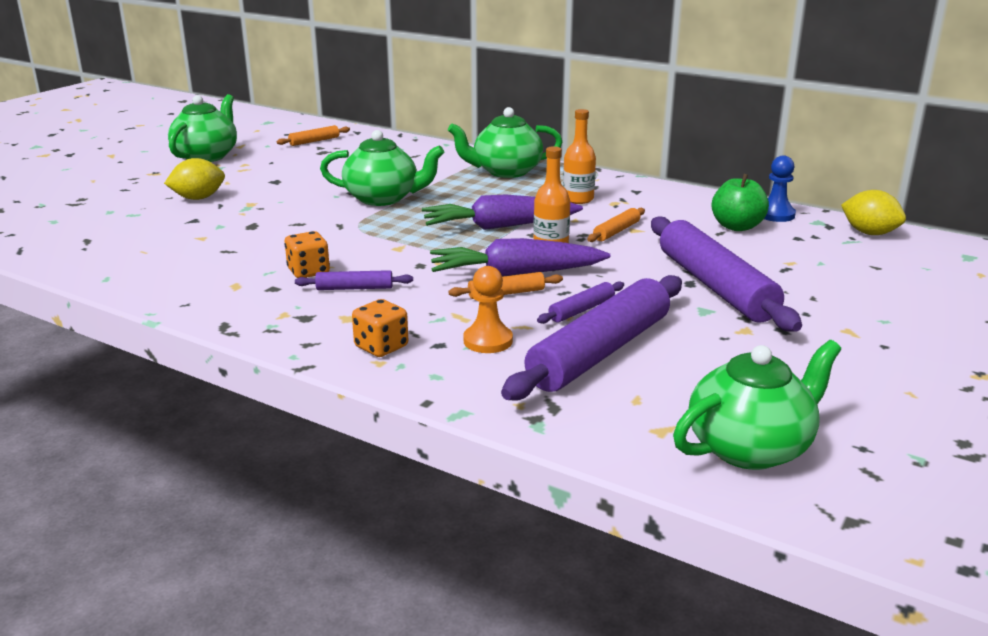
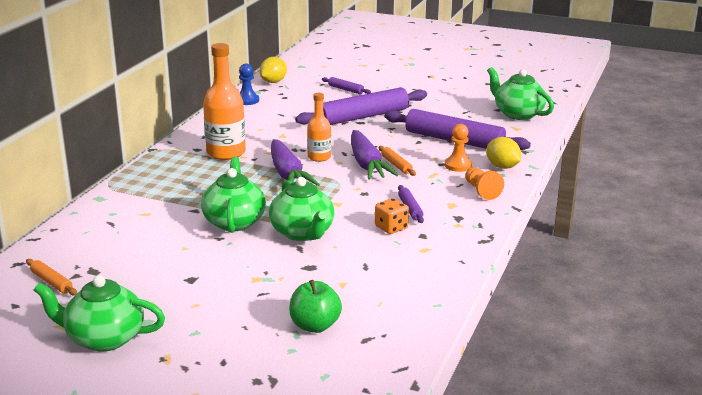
camera: 100 degrees left, 0 degrees up
yellow lemon [164,158,225,200] -> yellow lemon moved to [486,137,521,169]
orange dice [352,299,408,357] -> orange pawn [465,167,504,200]
green teapot [448,107,562,178] -> green teapot moved to [269,177,334,241]
purple rolling pin [537,281,624,324] -> purple rolling pin moved to [322,77,371,94]
orange bottle [563,109,596,204] -> orange bottle [203,43,246,160], size x1.67
orange rolling pin [587,208,645,242] -> none
green apple [712,174,769,231] -> green apple moved to [289,280,342,333]

